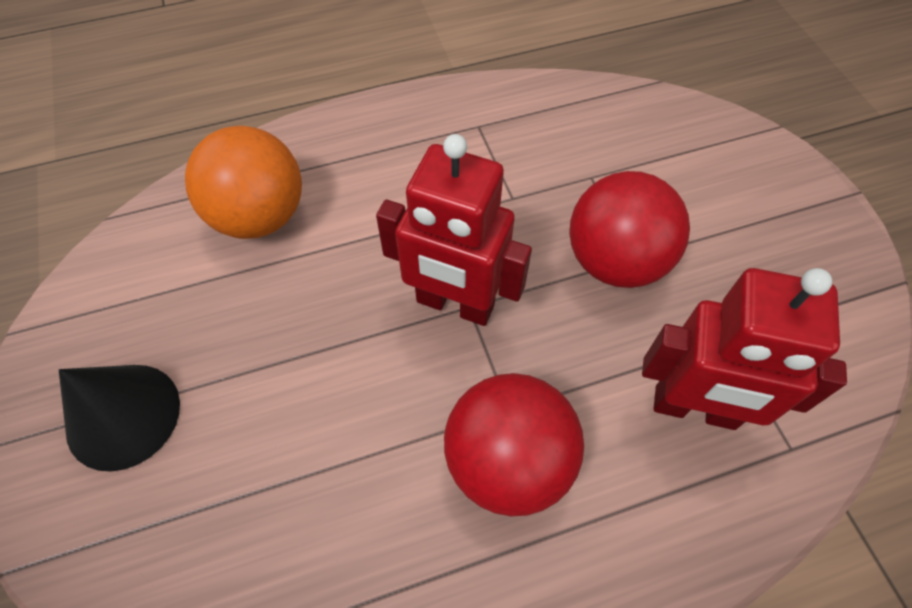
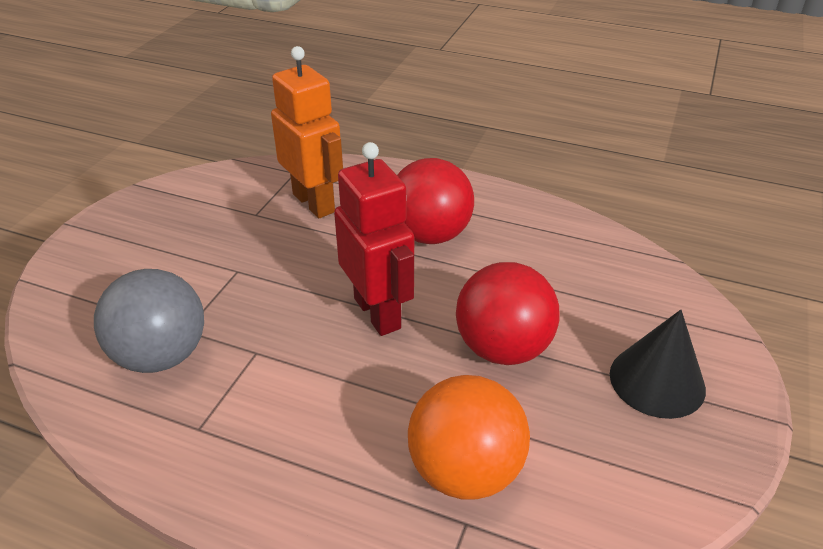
camera: 140 degrees left, 20 degrees down
red ball [569,171,690,288] -> red ball moved to [456,262,560,365]
red robot [642,268,847,430] -> orange robot [271,46,343,218]
none -> grey ball [94,269,204,373]

